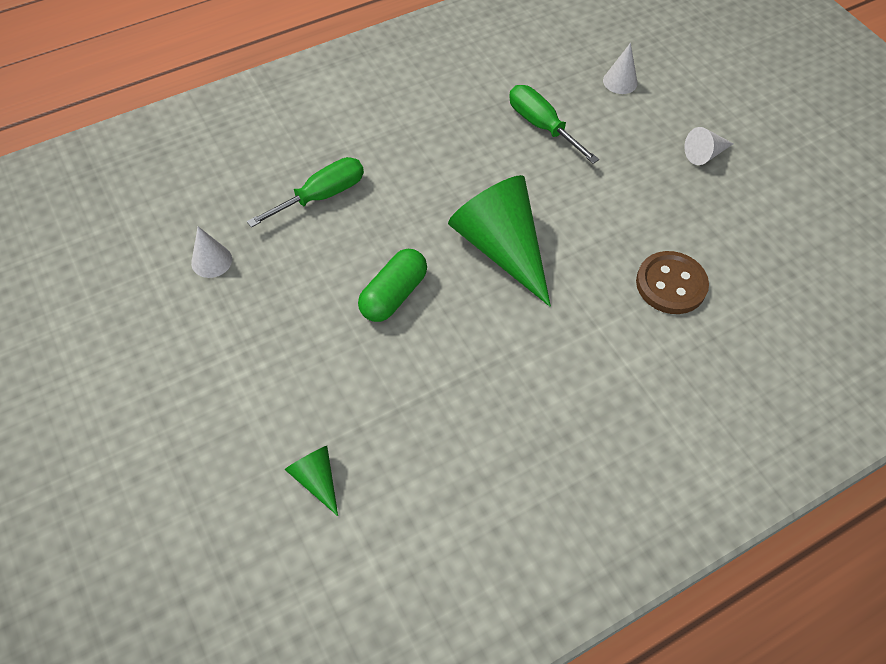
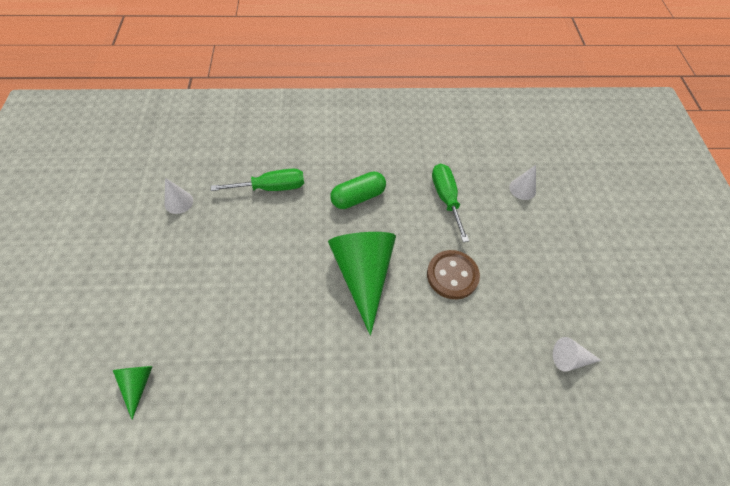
camera: 25 degrees right, 0 degrees up
green capsule [358,249,427,322] -> green capsule moved to [330,172,386,209]
brown button [636,251,709,314] -> brown button moved to [427,250,480,299]
white cone [684,127,734,165] -> white cone moved to [553,337,602,372]

